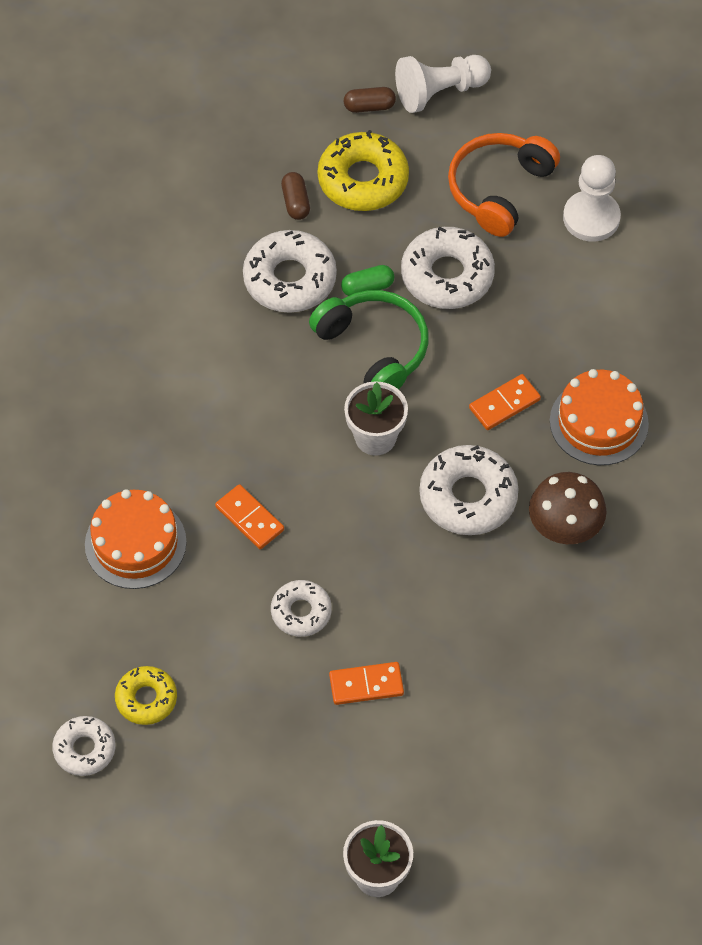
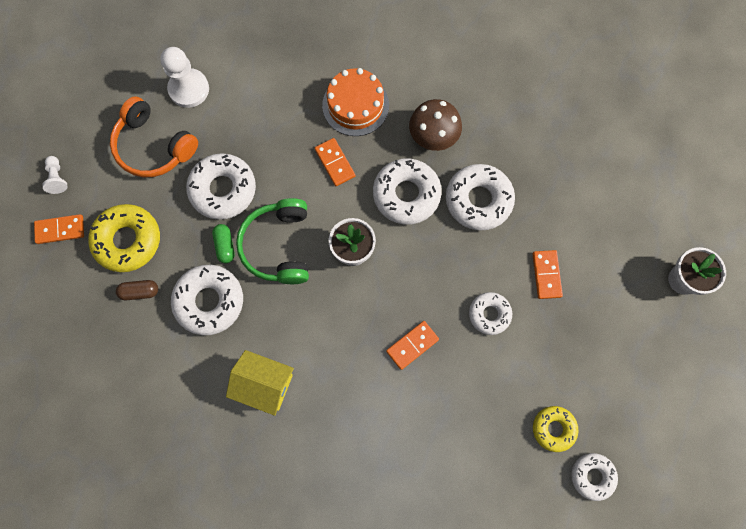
camera: 85 degrees left, 15 degrees up
orange cake [85,489,187,589] -> none
green headphones [309,290,429,390] -> green headphones turned 60 degrees counterclockwise [236,198,309,284]
brown capsule [344,87,396,113] -> orange domino [34,214,84,244]
white pawn [395,55,491,113] -> white pawn [42,156,68,194], size x0.53
none -> yellow house [226,350,294,416]
none -> white donut [446,164,515,231]

